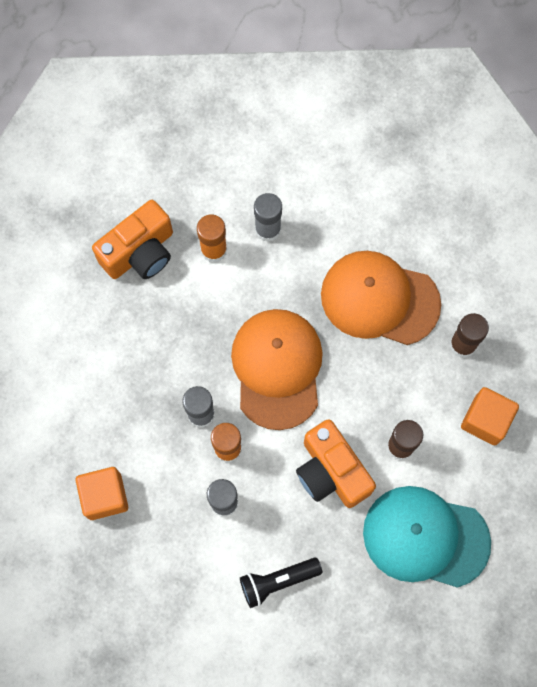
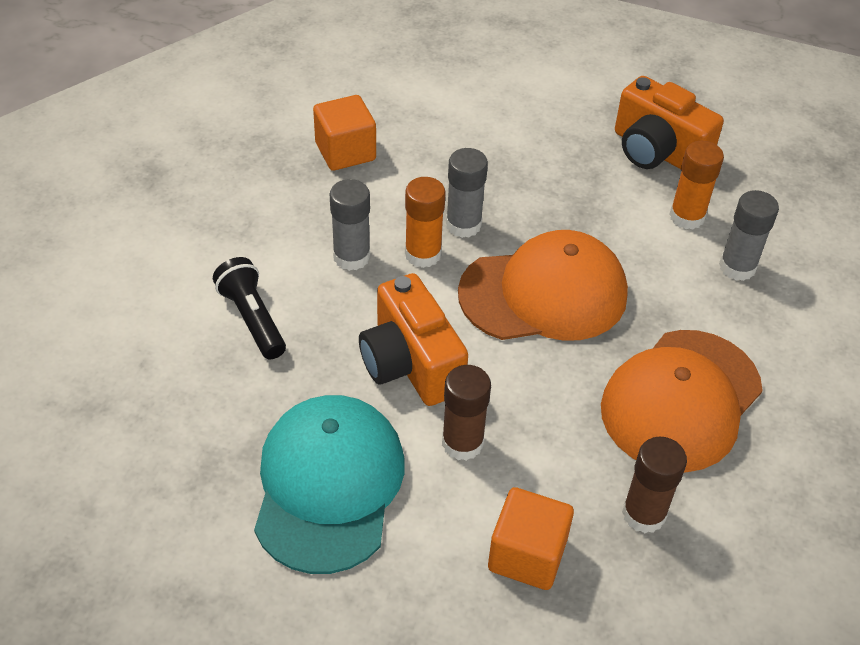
camera: 80 degrees right, 25 degrees down
orange camera [296,419,376,508] -> orange camera turned 75 degrees counterclockwise [359,273,468,406]
orange cap [321,251,441,345] -> orange cap turned 150 degrees counterclockwise [601,330,763,472]

